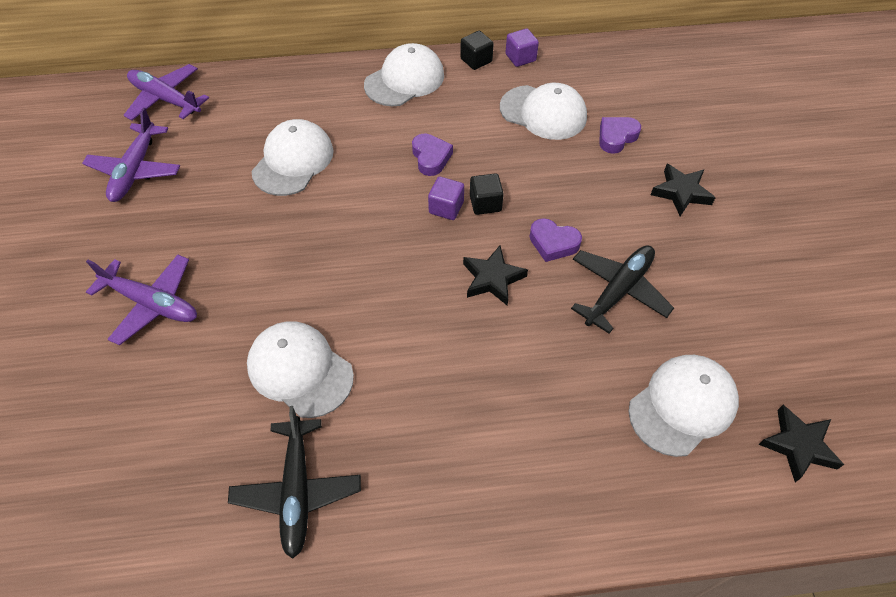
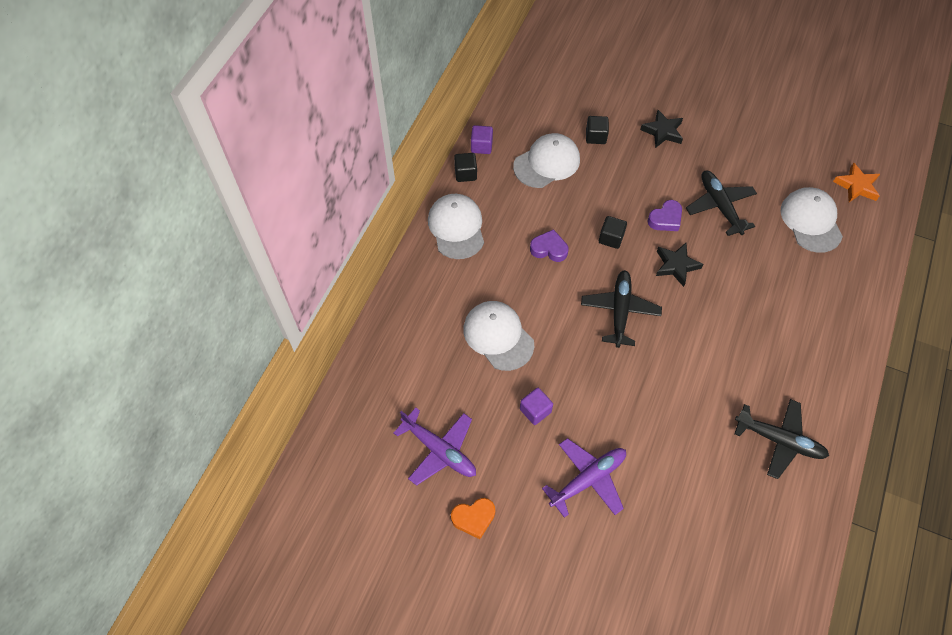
camera: 60 degrees left, 5 degrees up
purple plane [123,64,209,120] -> none
white cap [247,321,354,418] -> none
purple cube [428,177,464,220] -> purple cube moved to [520,388,553,425]
purple heart [599,117,641,154] -> black cube [586,116,609,144]
black star [758,405,844,482] -> orange star [833,163,880,202]
none -> orange heart [451,498,495,539]
none -> black plane [581,270,662,348]

